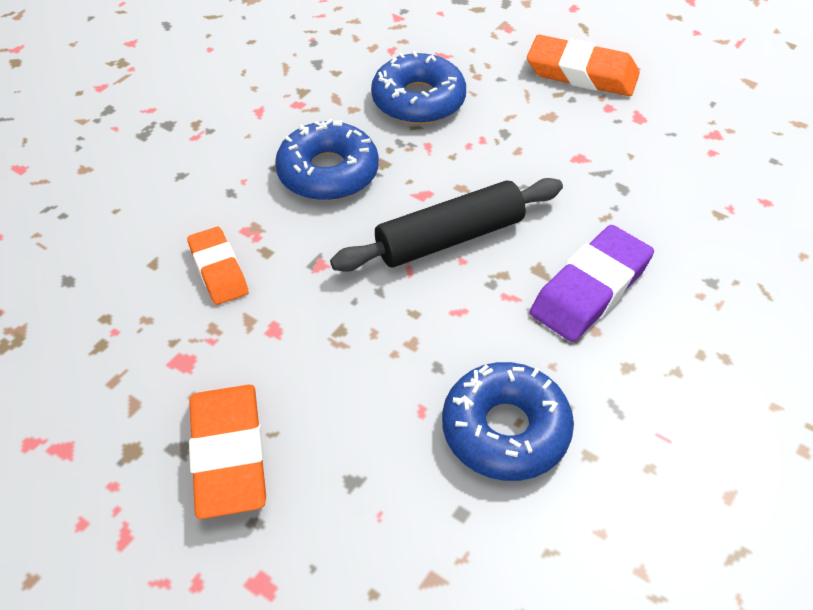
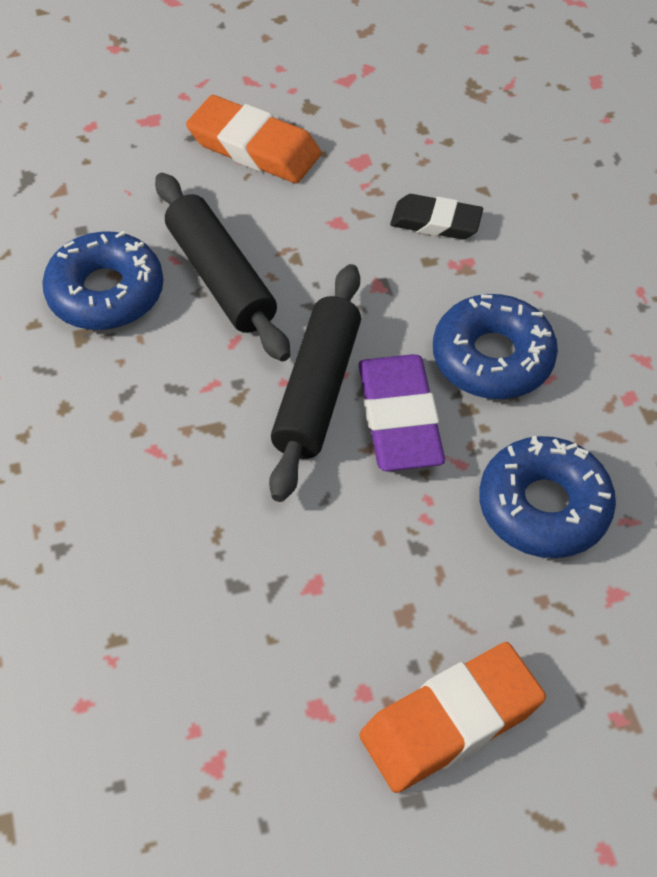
camera: 130 degrees right, 5 degrees up
orange eraser [187,227,249,305] -> black eraser [390,194,483,239]
purple eraser [530,225,654,342] -> purple eraser moved to [358,354,445,472]
none -> black rolling pin [155,173,290,361]

